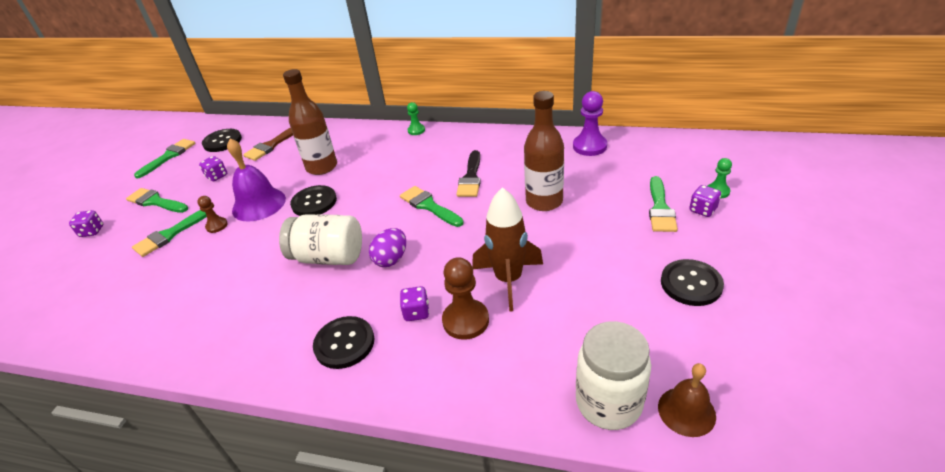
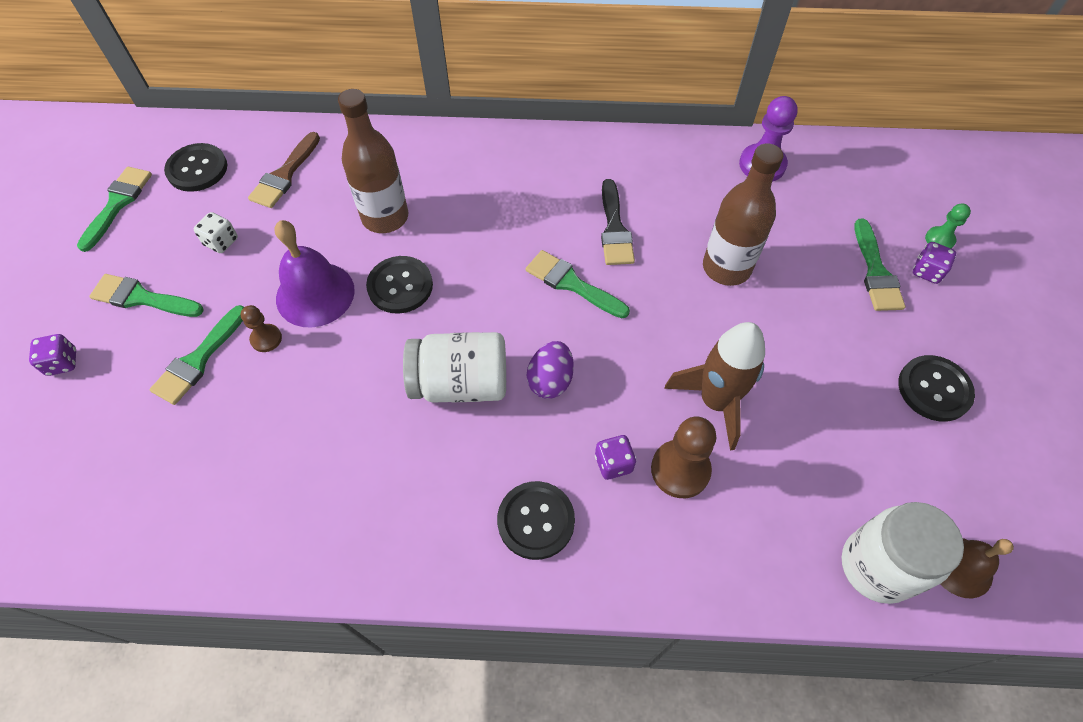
camera: 15 degrees left, 20 degrees up
purple dice [199,156,227,181] -> white dice [194,212,238,253]
green pawn [407,102,425,135] -> none

